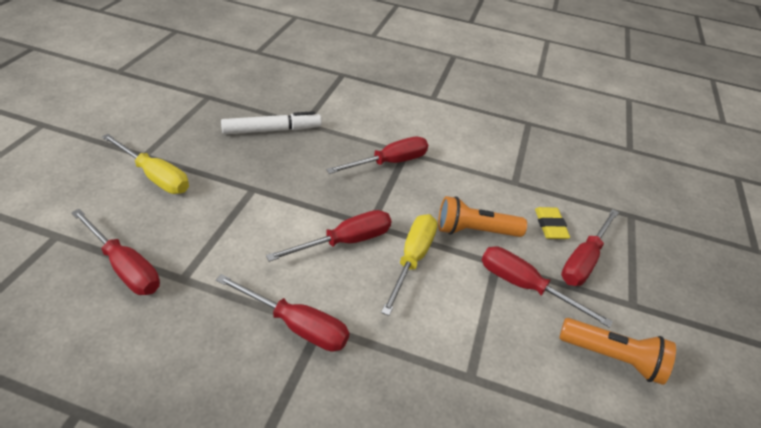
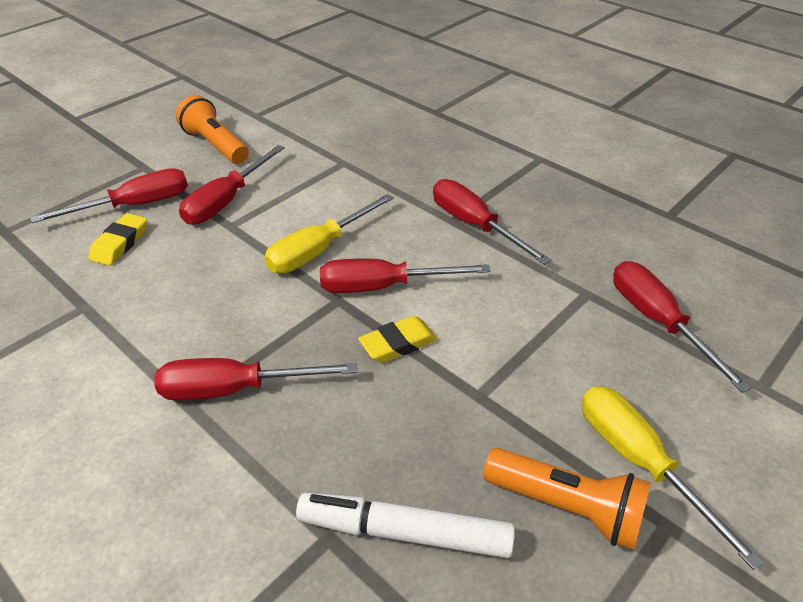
camera: 150 degrees left, 0 degrees up
orange flashlight [438,196,527,237] -> orange flashlight moved to [483,447,651,550]
red screwdriver [482,246,613,328] -> red screwdriver turned 60 degrees clockwise [179,145,285,225]
none -> yellow eraser [358,316,438,363]

